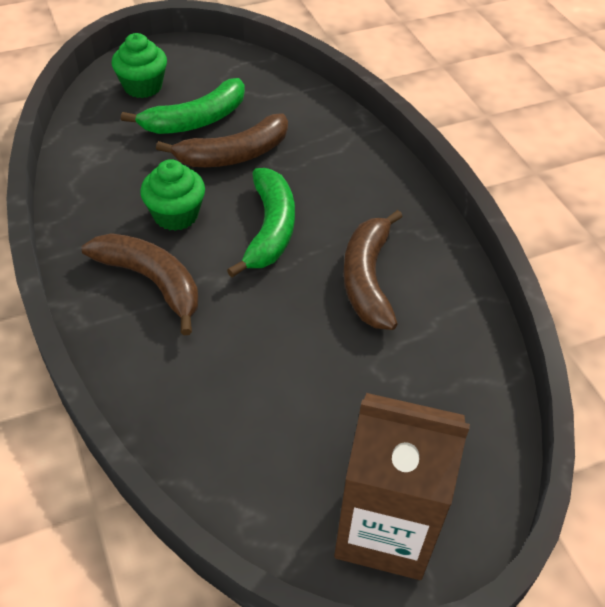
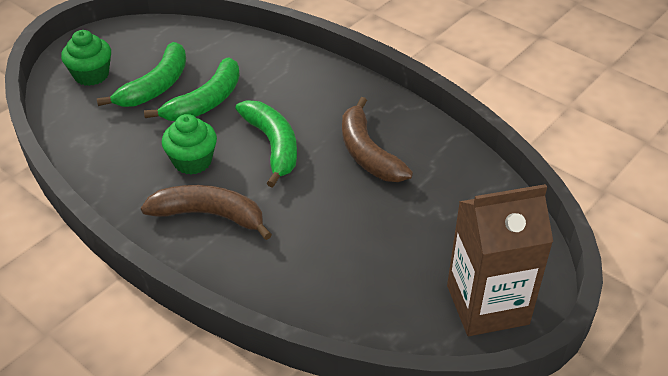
camera: 25 degrees left, 5 degrees down
brown banana [156,114,288,167] -> green banana [144,57,240,121]

